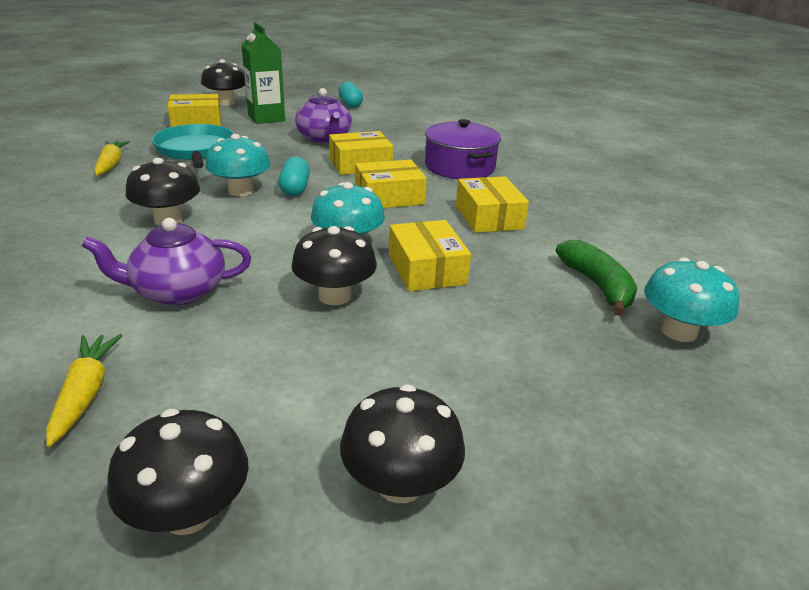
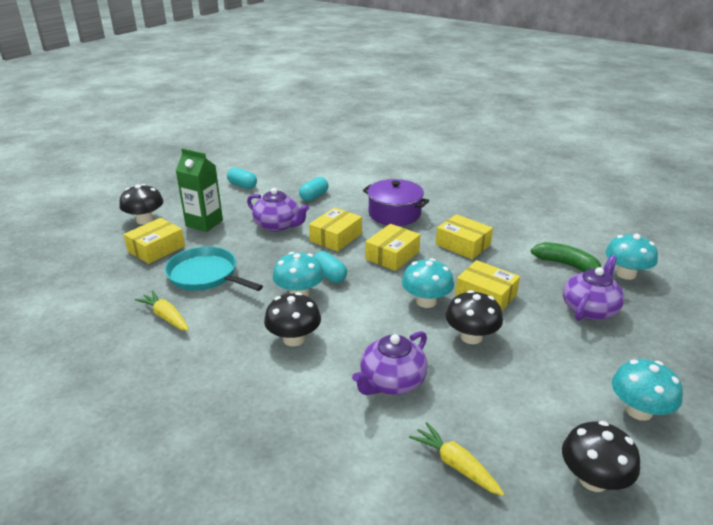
camera: 35 degrees left, 0 degrees up
black mushroom [340,384,465,503] -> turquoise mushroom [612,359,683,421]
none -> turquoise capsule [299,177,329,201]
none -> purple teapot [563,255,624,321]

